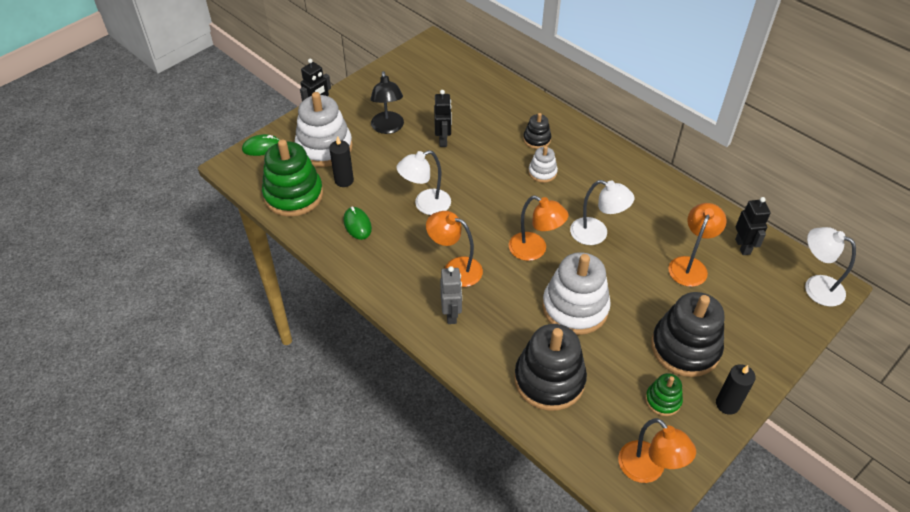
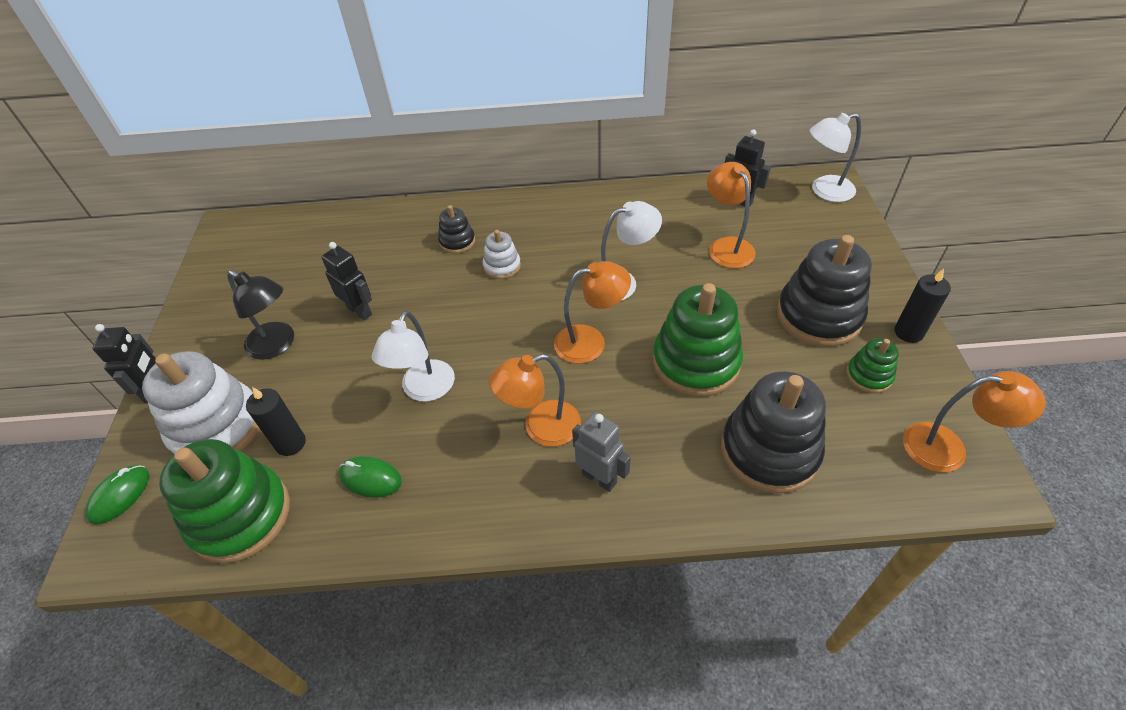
camera: 45 degrees left, 0 degrees up
white stacking toy [542,252,611,335] -> green stacking toy [653,283,743,397]

